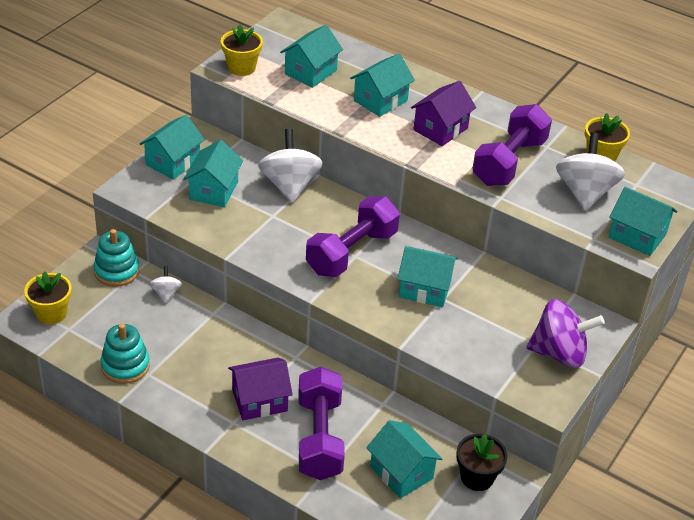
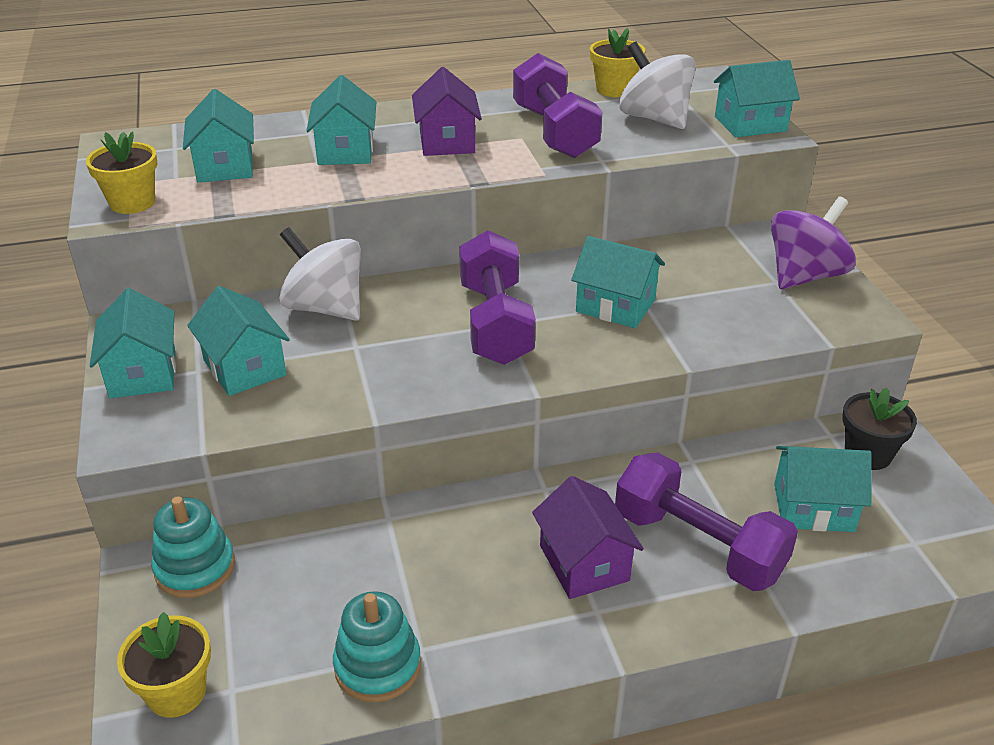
camera: 45 degrees left, 5 degrees down
white spinning top [150,266,182,303] -> none
purple house [228,357,293,420] -> purple house turned 45 degrees counterclockwise [532,476,644,599]
turquoise house [397,246,458,307] -> turquoise house turned 60 degrees clockwise [571,236,665,328]

